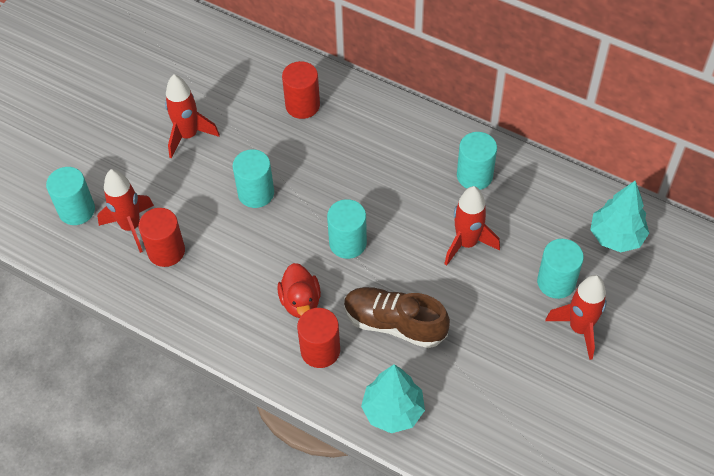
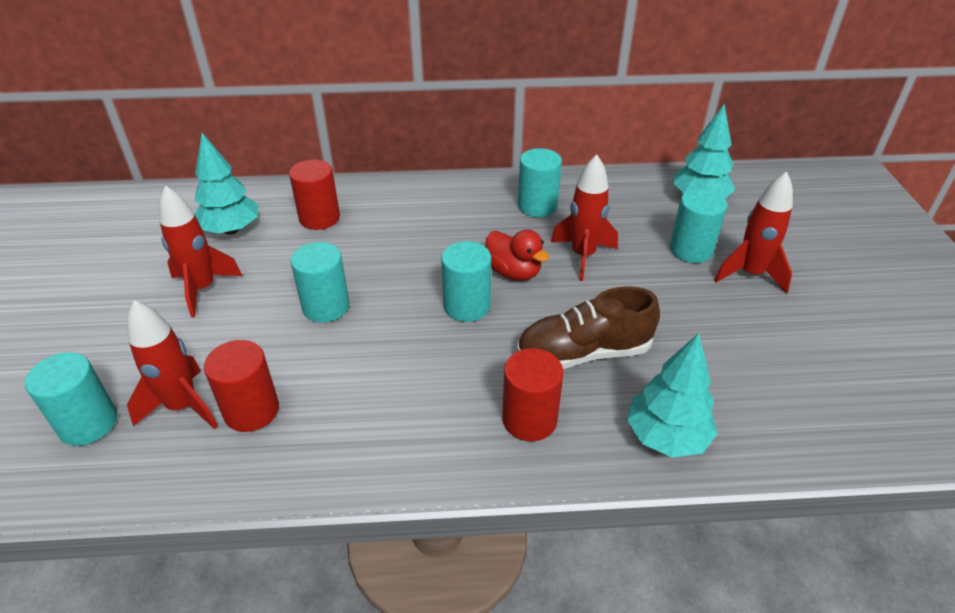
camera: 35 degrees left, 15 degrees down
red duck [277,263,321,318] -> red duck moved to [486,229,549,281]
none -> turquoise tree [195,133,258,235]

